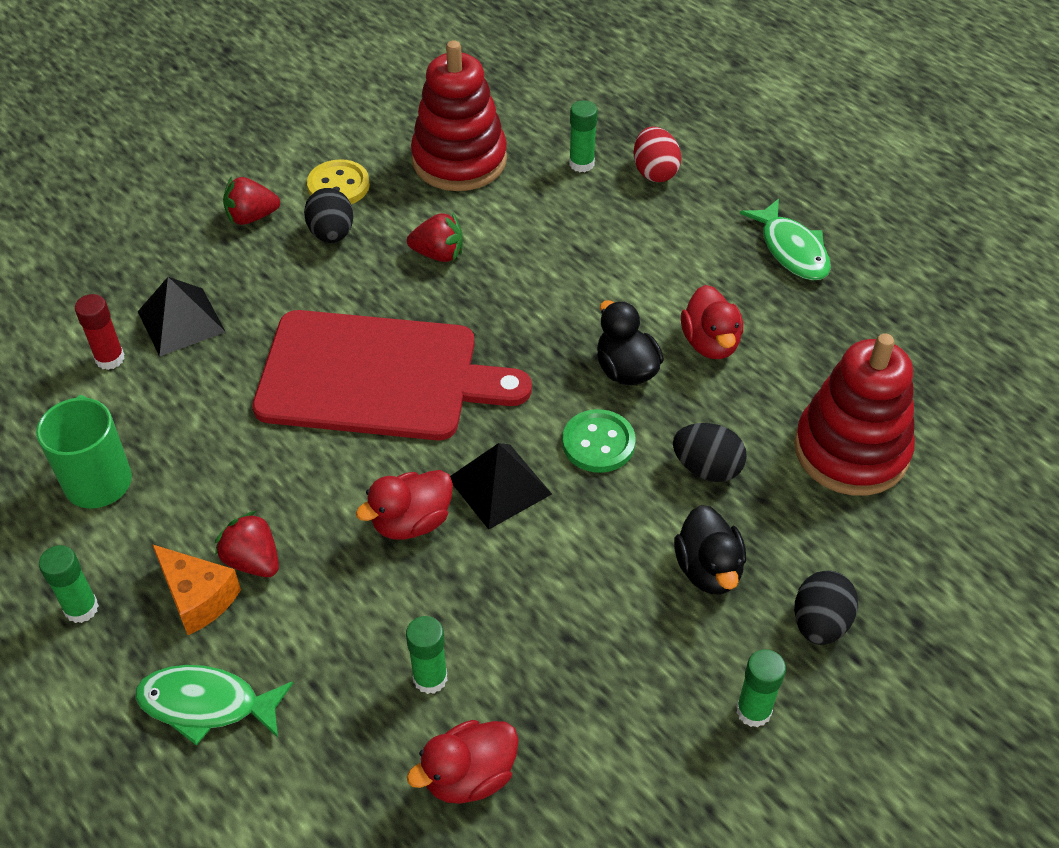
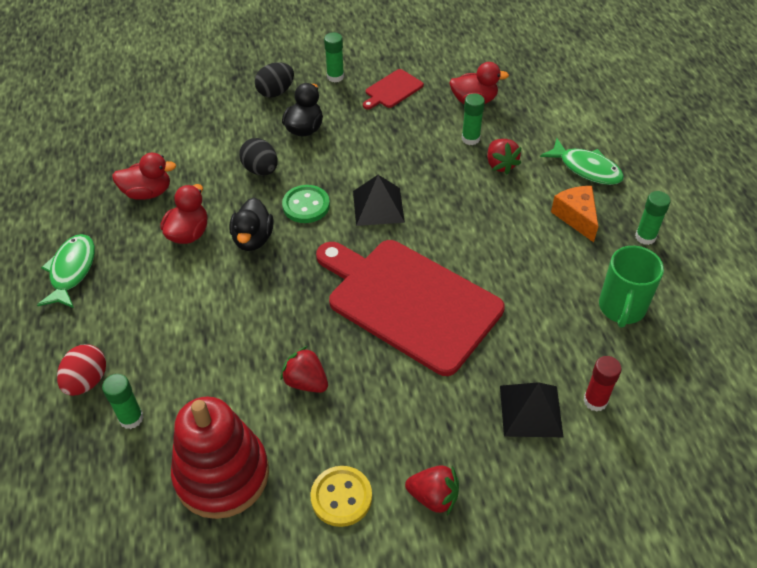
camera: 150 degrees left, 0 degrees up
red strawberry [215,511,279,577] -> red strawberry moved to [487,139,522,174]
black egg [304,188,353,243] -> none
red duck [356,470,453,540] -> red duck moved to [112,153,176,200]
red stacking toy [794,333,915,496] -> none
none -> red cutting board [363,69,424,109]

